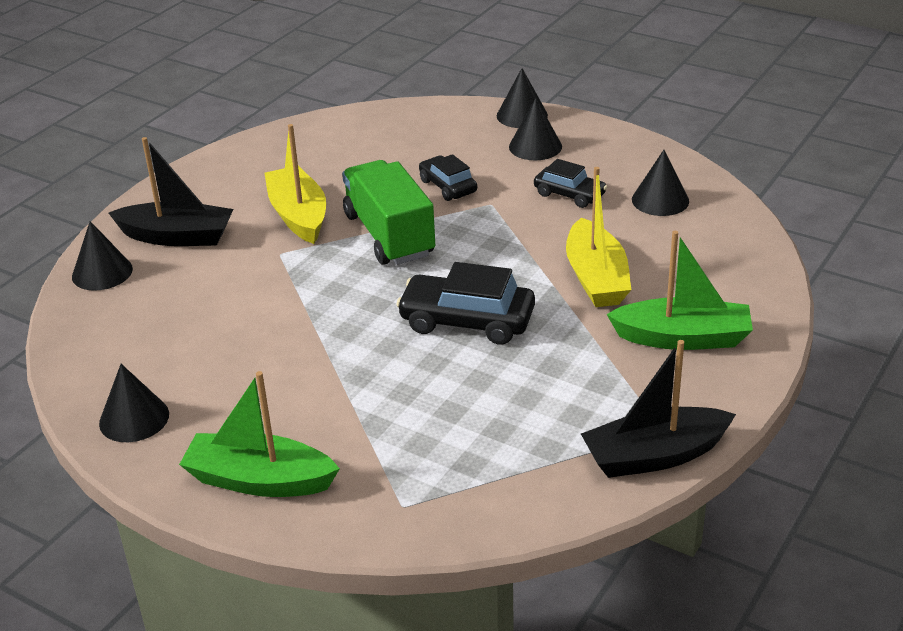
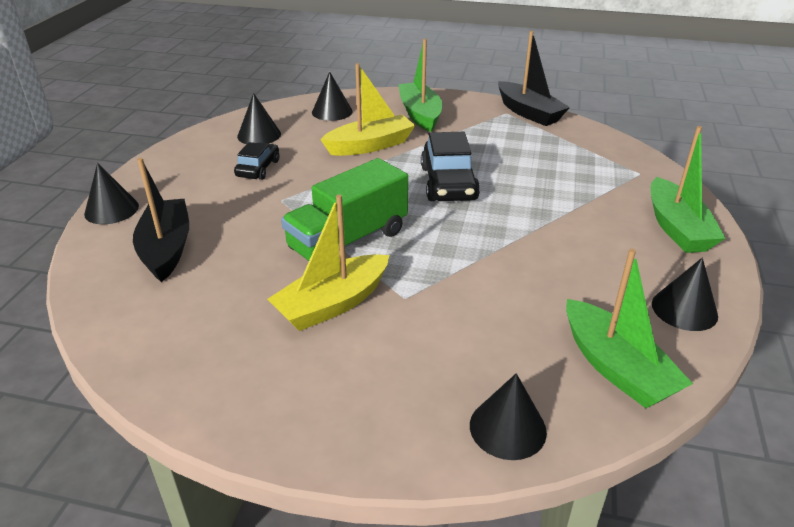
camera: 110 degrees left, 0 degrees up
black boat [109,137,233,246] -> black boat moved to [133,158,189,282]
black car [419,154,477,201] -> none
black cone [509,98,562,160] -> black cone moved to [312,72,353,121]
none -> green boat [566,249,693,408]

